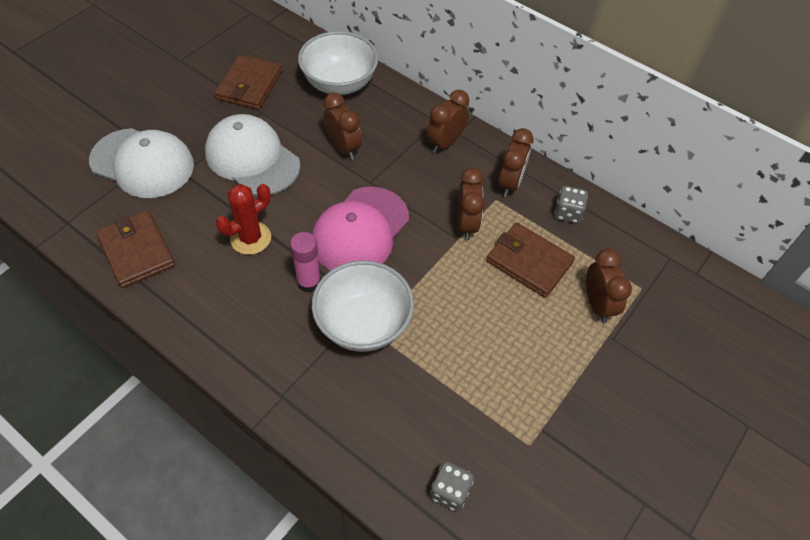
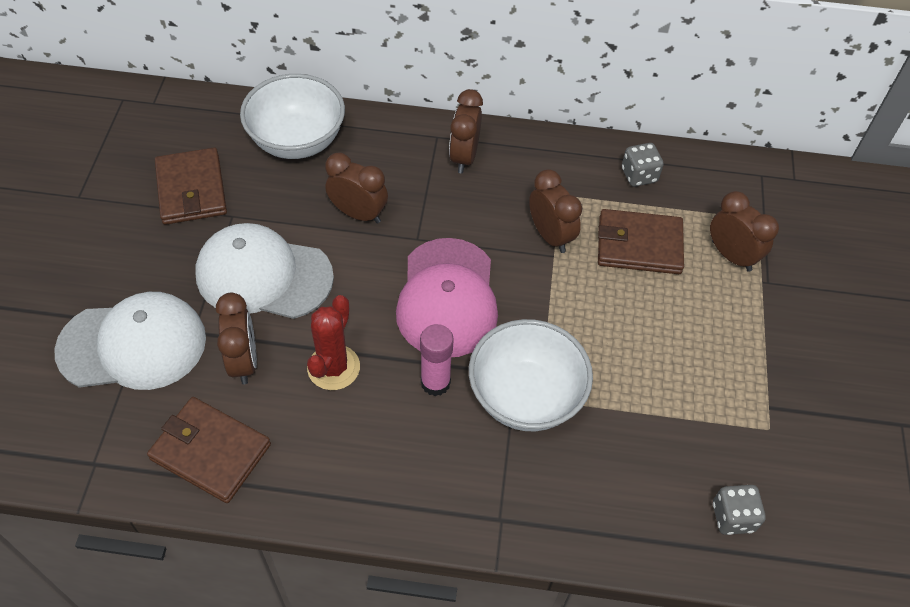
camera: 30 degrees left, 0 degrees up
brown clock [498,128,534,197] -> brown clock moved to [216,293,257,384]

